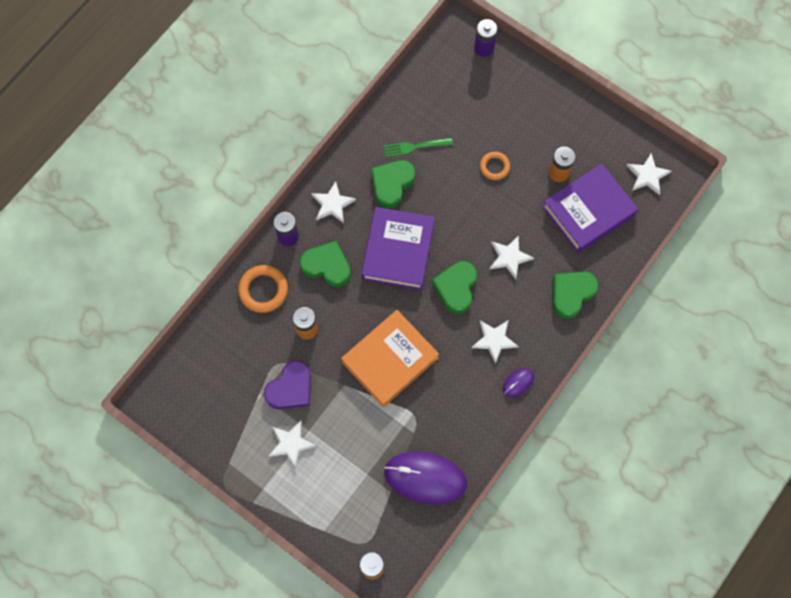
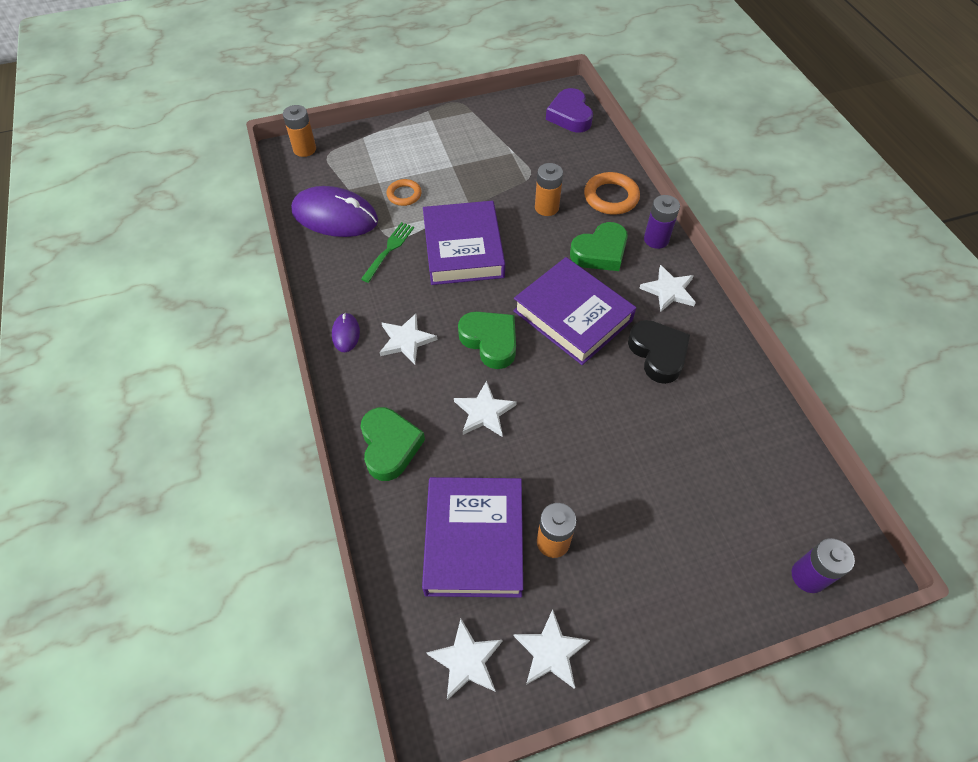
camera: 125 degrees right, 15 degrees down
purple heart [264,360,311,409] -> purple heart moved to [546,88,593,132]
white star [269,421,316,468] -> white star moved to [514,609,590,689]
orange book [341,310,439,408] -> purple book [423,201,505,285]
green heart [372,160,415,208] -> black heart [628,320,690,384]
green fork [384,138,453,157] -> green fork moved to [361,222,414,283]
purple mouse [384,452,467,504] -> purple mouse turned 60 degrees clockwise [291,186,378,237]
orange ring [480,152,510,180] -> orange ring moved to [387,179,422,206]

